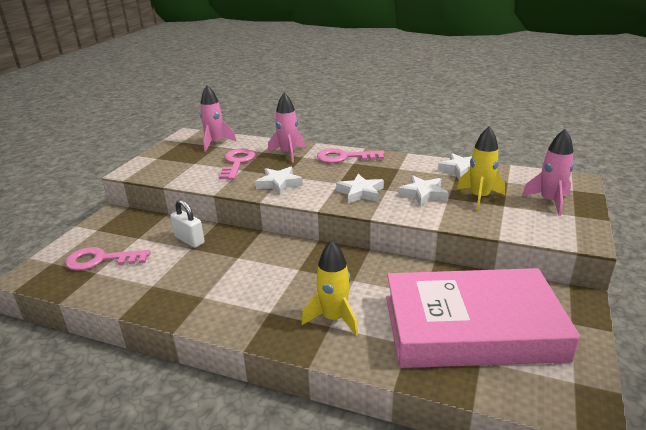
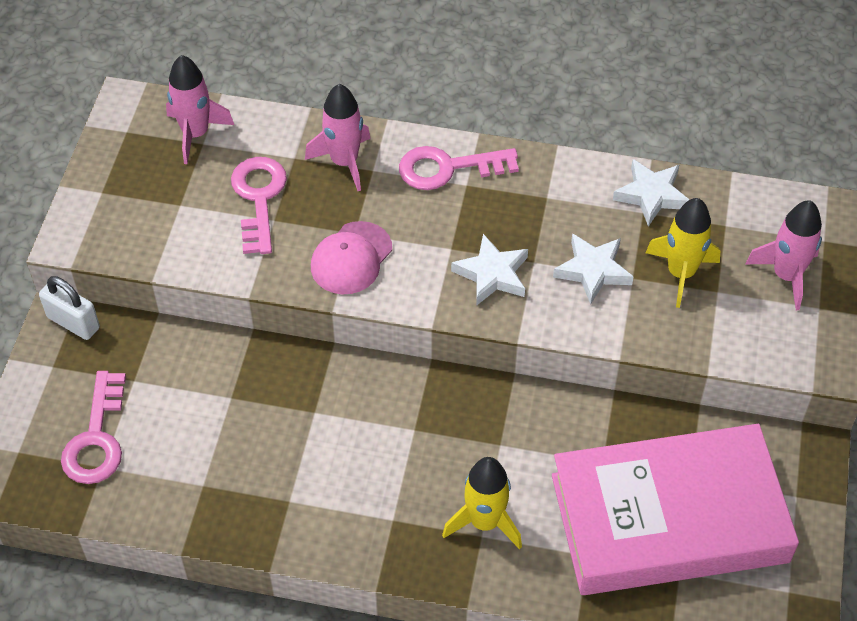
camera: 10 degrees left, 25 degrees up
pink key [65,247,151,271] -> pink key turned 75 degrees counterclockwise [61,371,126,484]
white padlock [170,199,205,248] -> white padlock moved to [39,276,100,340]
white star [255,167,303,195] -> pink cap [311,221,392,294]

